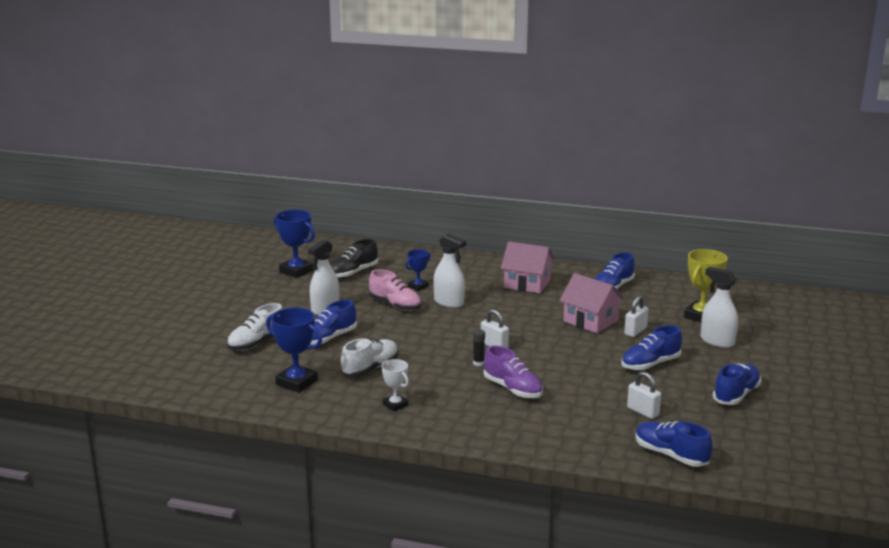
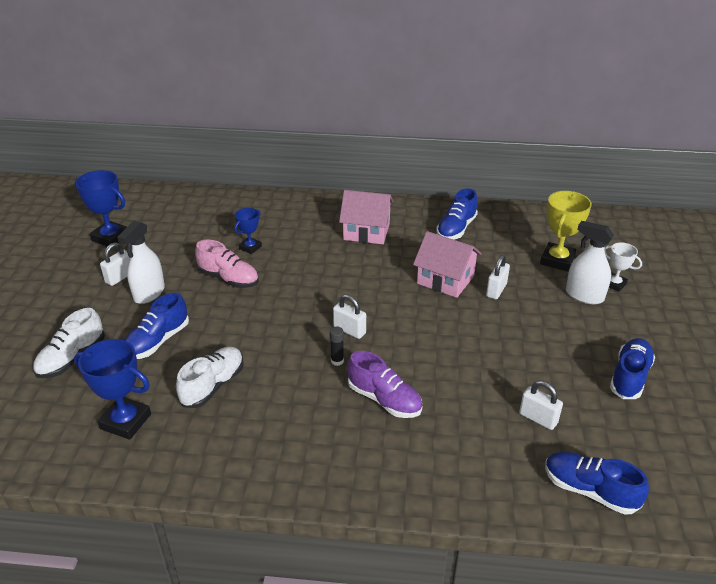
camera: 10 degrees left, 15 degrees up
black shoe [331,239,378,278] -> none
white trophy [382,359,409,412] -> white trophy moved to [605,242,642,292]
white spray bottle [433,233,466,308] -> none
blue shoe [621,325,682,371] -> none
none -> white padlock [100,242,130,286]

